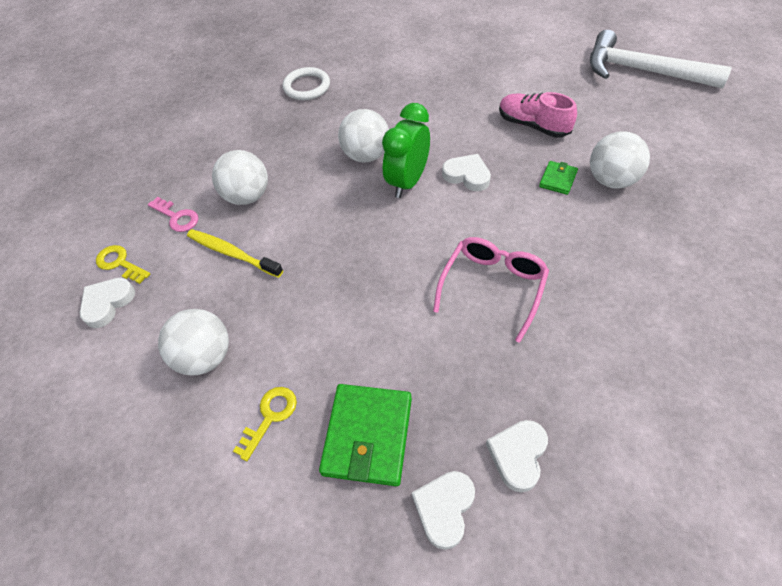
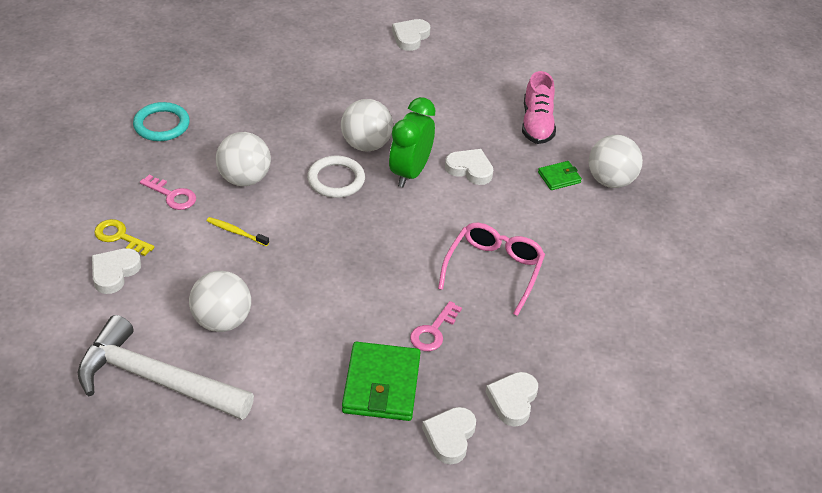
camera: 10 degrees left, 10 degrees down
yellow toothbrush [187,229,283,278] -> yellow toothbrush [207,217,269,246], size x0.61
yellow key [233,387,297,461] -> none
white ring [283,67,330,100] -> white ring moved to [307,156,365,198]
pink shoe [499,92,577,138] -> pink shoe turned 120 degrees counterclockwise [522,71,556,144]
green wallet [539,161,578,195] -> green wallet turned 45 degrees clockwise [538,161,582,190]
white hammer [590,30,732,88] -> white hammer moved to [78,315,254,420]
none -> turquoise ring [133,102,190,141]
none -> white heart [392,19,430,51]
none -> pink key [410,301,462,351]

